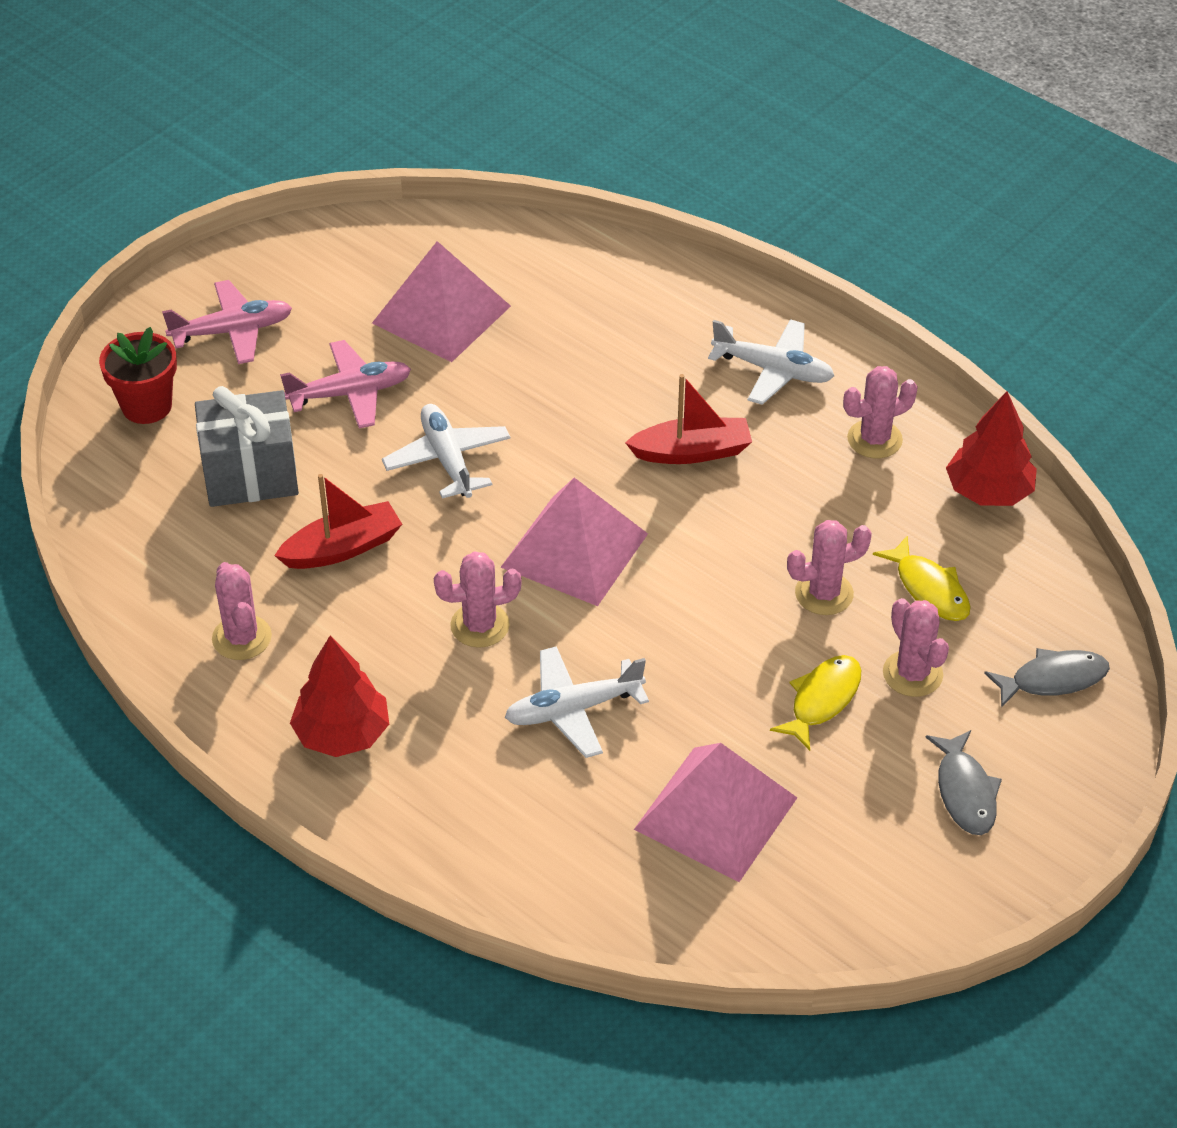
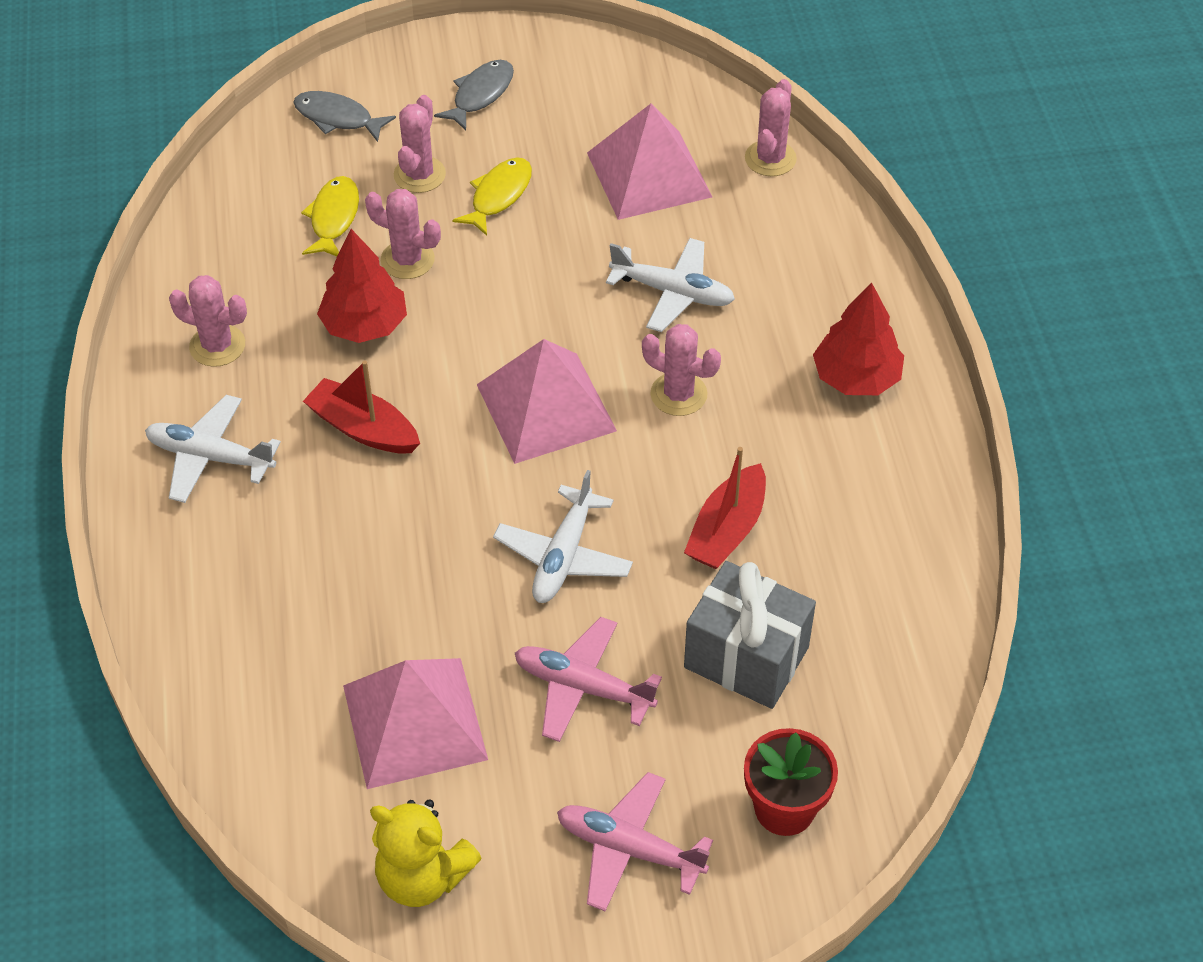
camera: 140 degrees left, 5 degrees up
pink cactus [212,562,272,660] -> pink cactus moved to [745,79,797,176]
red boat [274,474,402,569] -> red boat turned 75 degrees counterclockwise [684,447,766,569]
white plane [708,319,834,405] -> white plane turned 45 degrees counterclockwise [145,395,281,503]
yellow fish [770,655,861,751] -> yellow fish turned 135 degrees clockwise [452,158,532,236]
red tree [946,391,1037,506] -> red tree moved to [317,229,407,343]
none -> yellow teddy bear [370,800,482,907]

